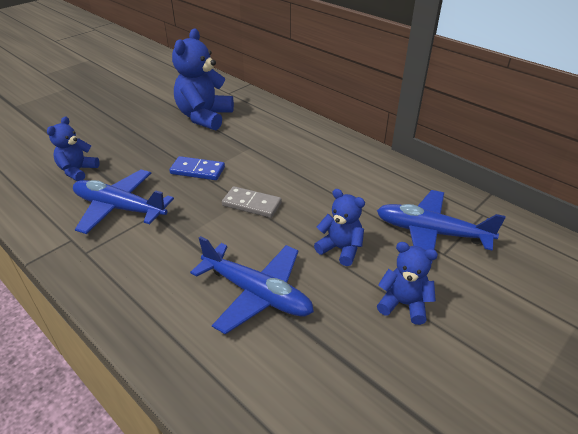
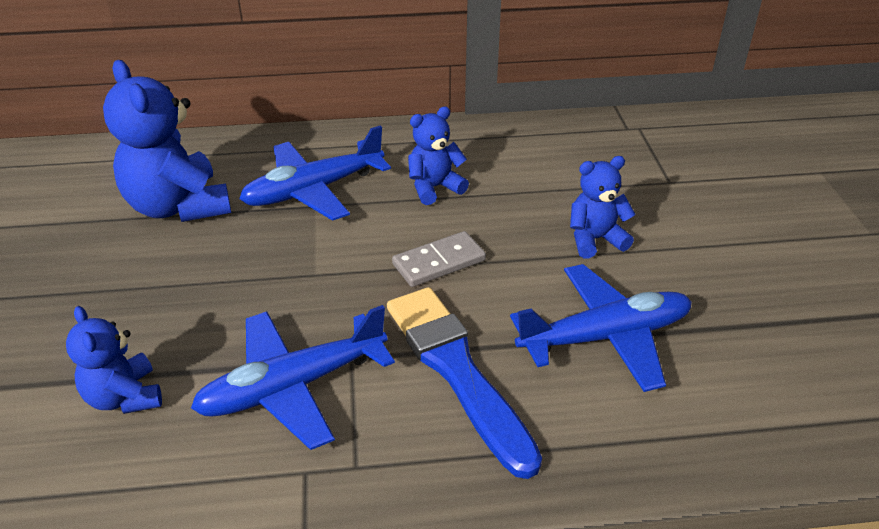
camera: 50 degrees left, 0 degrees up
blue domino [169,156,225,180] -> none
blue plane [377,190,506,264] -> blue plane moved to [239,125,391,221]
blue teddy bear [377,242,438,325] -> blue teddy bear moved to [408,107,469,205]
none -> blue brush [387,287,542,479]

